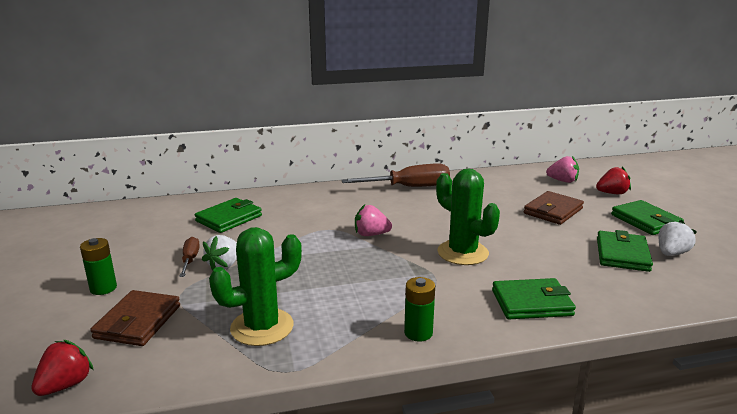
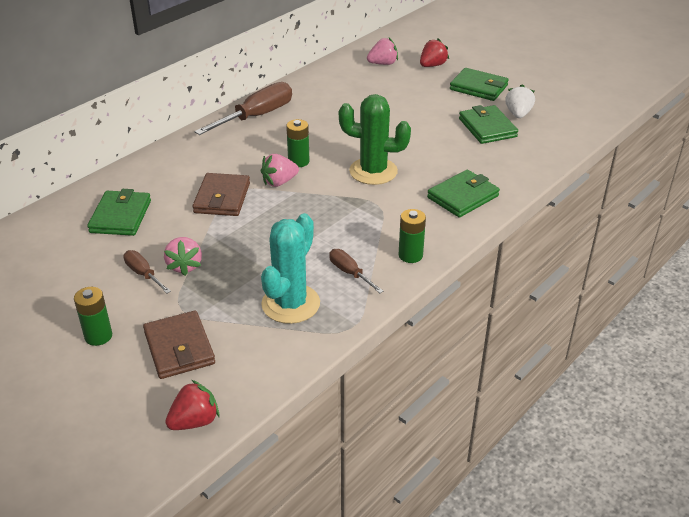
camera: 35 degrees left, 15 degrees up
red strawberry [31,340,94,396] -> red strawberry turned 60 degrees clockwise [165,380,219,430]
white strawberry [202,235,237,270] -> pink strawberry [164,237,202,276]
green cactus [209,227,302,346] -> turquoise cactus [261,213,320,324]
brown wallet [524,191,584,225] -> brown wallet moved to [193,173,250,216]
none -> green battery [286,119,310,167]
none -> brown screwdriver [329,249,383,293]

